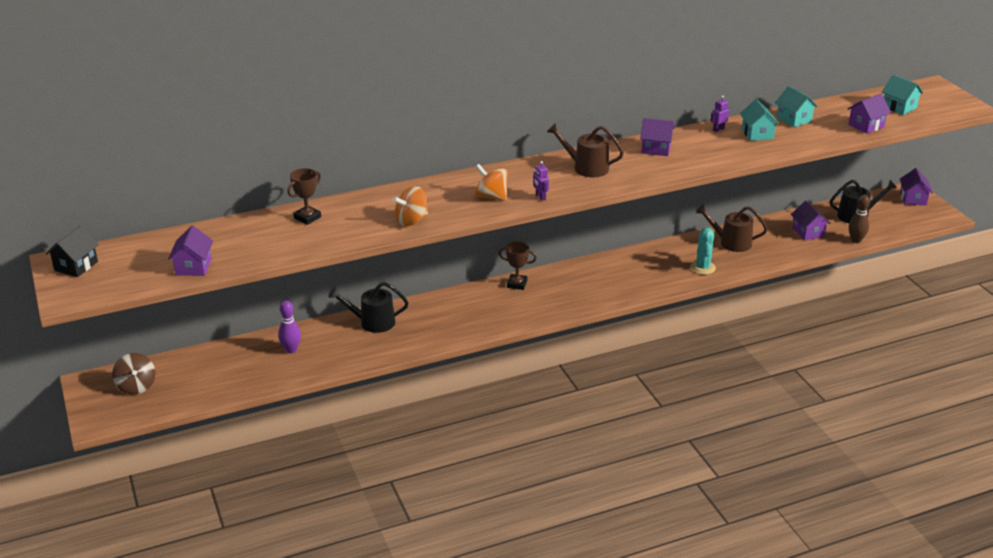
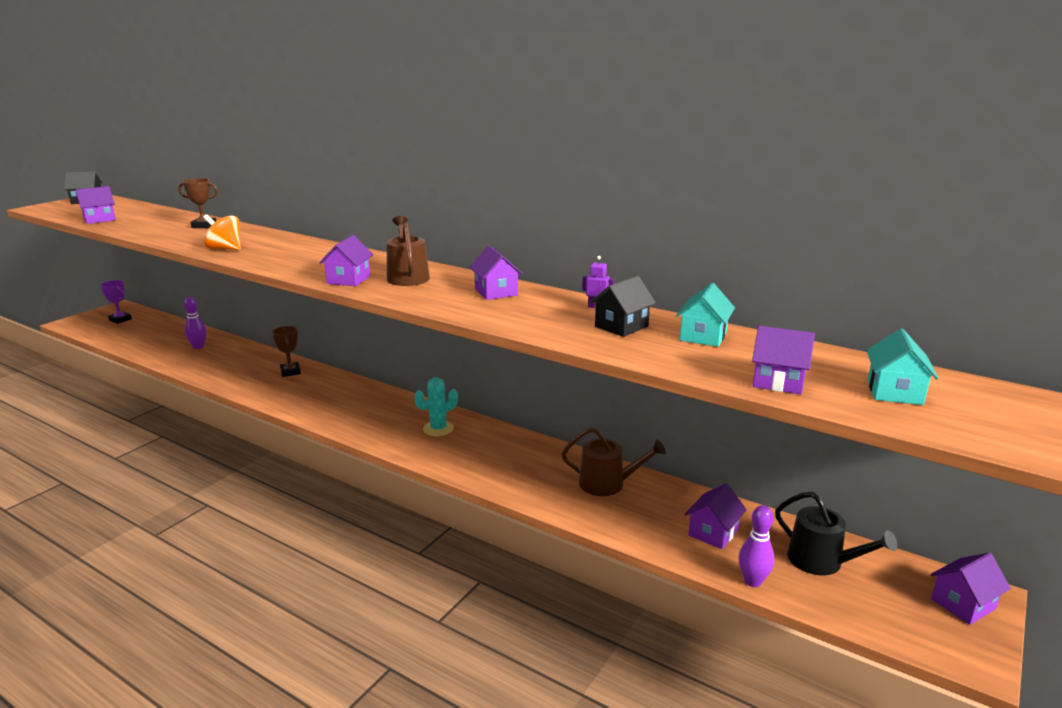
camera: 55 degrees right, 10 degrees down
brown spinning top [112,353,156,394] -> purple trophy [100,280,132,324]
black watering can [328,282,409,333] -> none
orange spinning top [475,164,508,201] -> none
brown trophy [498,241,537,290] -> brown trophy moved to [272,326,301,377]
purple robot [533,161,549,201] -> none
turquoise cactus [690,228,716,275] -> turquoise cactus moved to [414,377,458,436]
brown watering can [696,204,768,252] -> brown watering can turned 120 degrees clockwise [562,427,666,496]
turquoise house [740,99,780,141] -> black house [590,276,656,337]
brown bowling pin [849,195,870,243] -> purple bowling pin [739,505,774,587]
none -> purple house [319,235,373,286]

